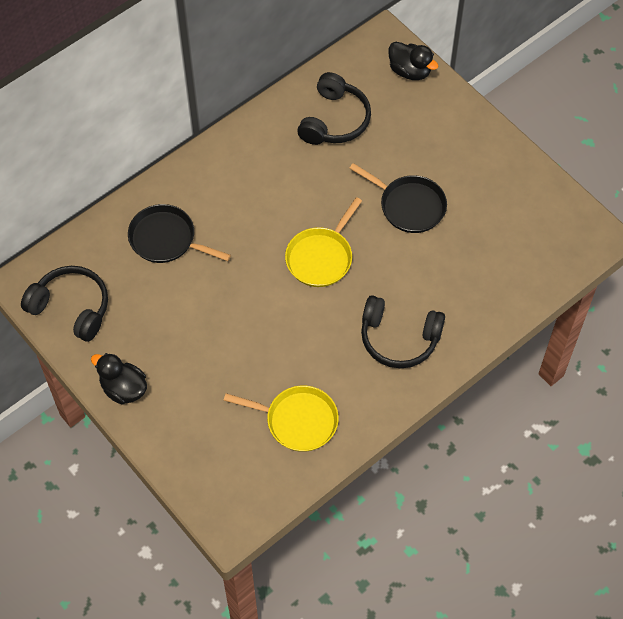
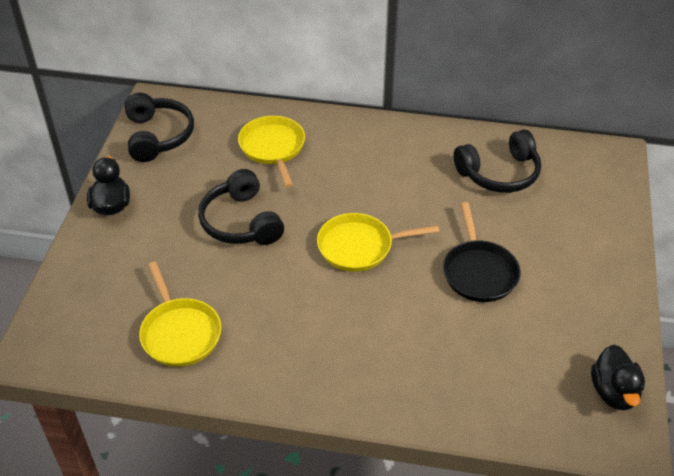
camera: 50 degrees right, 15 degrees down
black pan [128,204,231,263] -> yellow pan [238,116,305,188]
black headphones [361,295,445,368] -> black headphones moved to [198,169,284,245]
black duck [388,42,438,80] -> black duck moved to [591,345,645,411]

